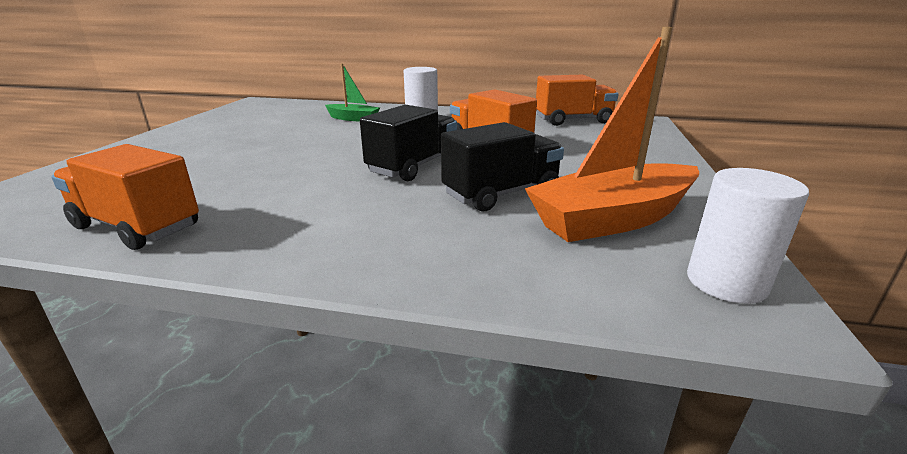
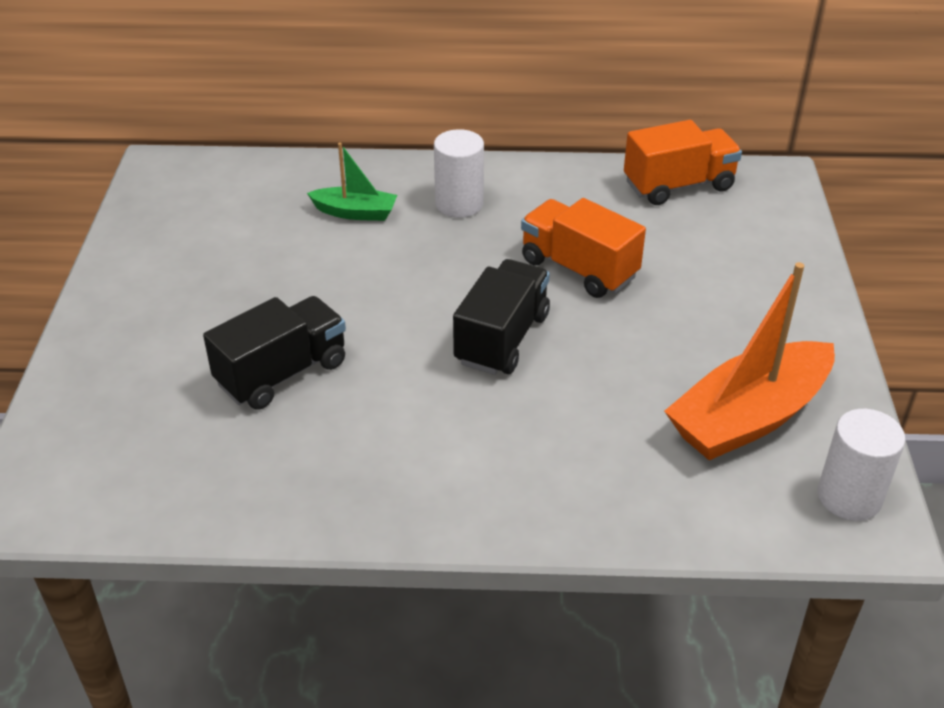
camera: 10 degrees left, 15 degrees up
orange truck [51,144,199,250] -> none
black truck [441,122,564,211] -> black truck moved to [203,296,346,409]

